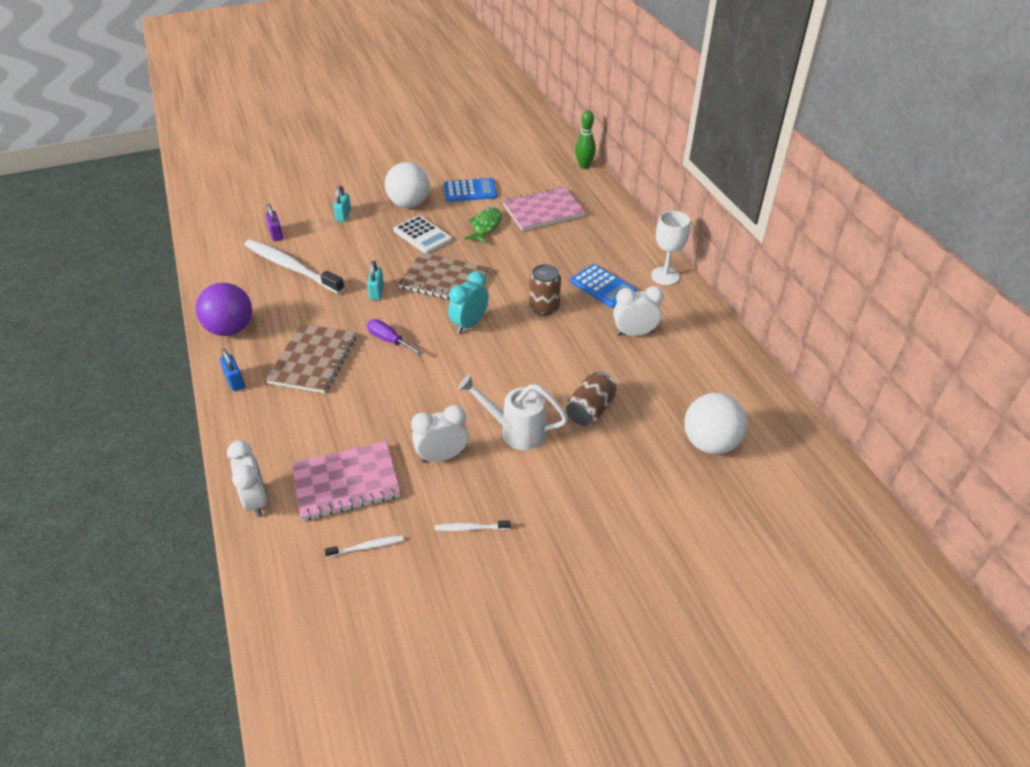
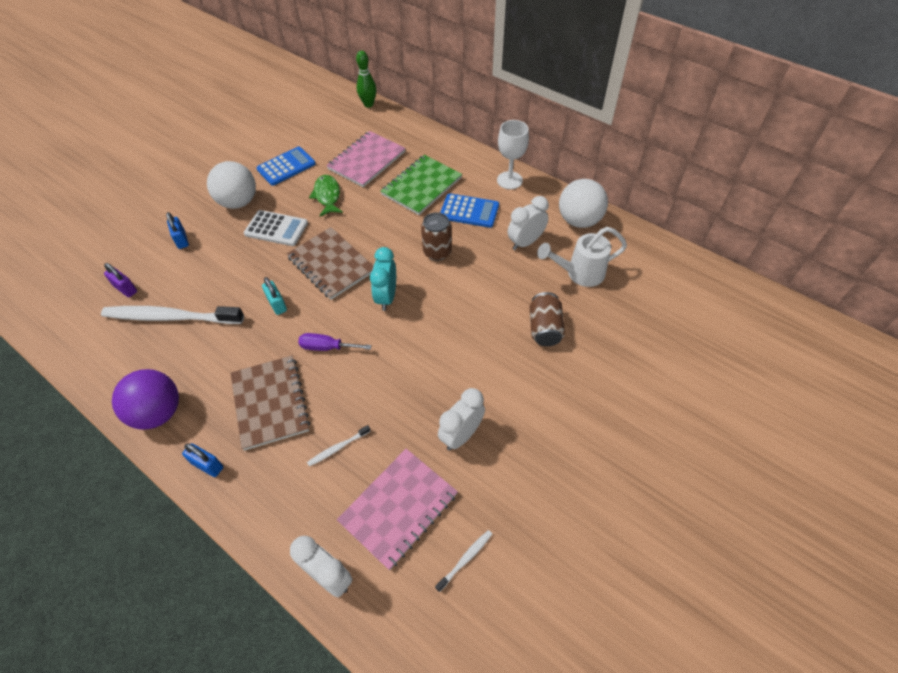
camera: 30 degrees left, 10 degrees up
turquoise padlock [333,185,351,222] -> blue padlock [166,212,189,249]
brown notebook [398,252,490,300] -> brown notebook turned 60 degrees clockwise [287,227,373,300]
white toothbrush [435,520,511,531] -> white toothbrush moved to [307,425,371,466]
white watering can [458,374,568,450] -> white watering can moved to [537,227,627,287]
white ball [684,393,748,454] -> white ball moved to [559,179,608,228]
none -> green notebook [381,155,462,215]

